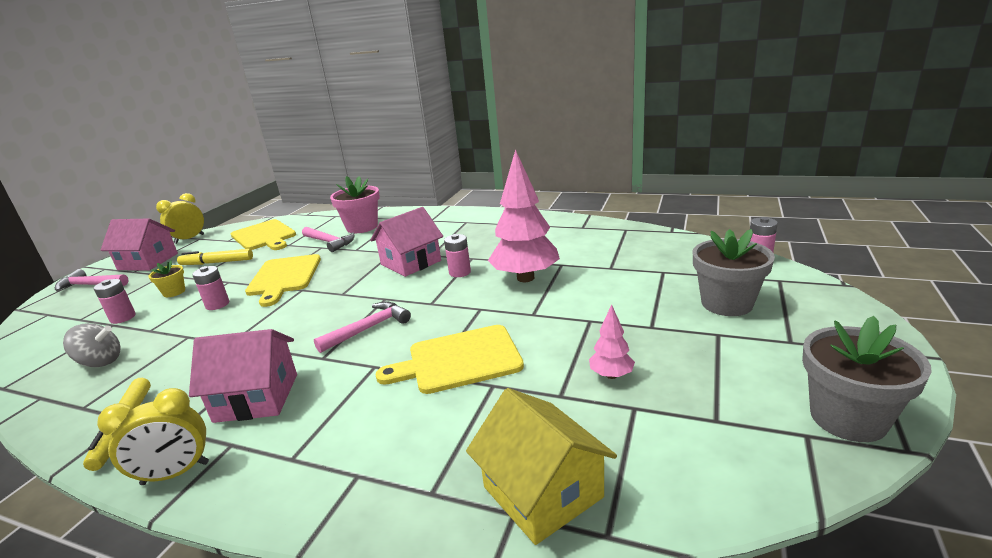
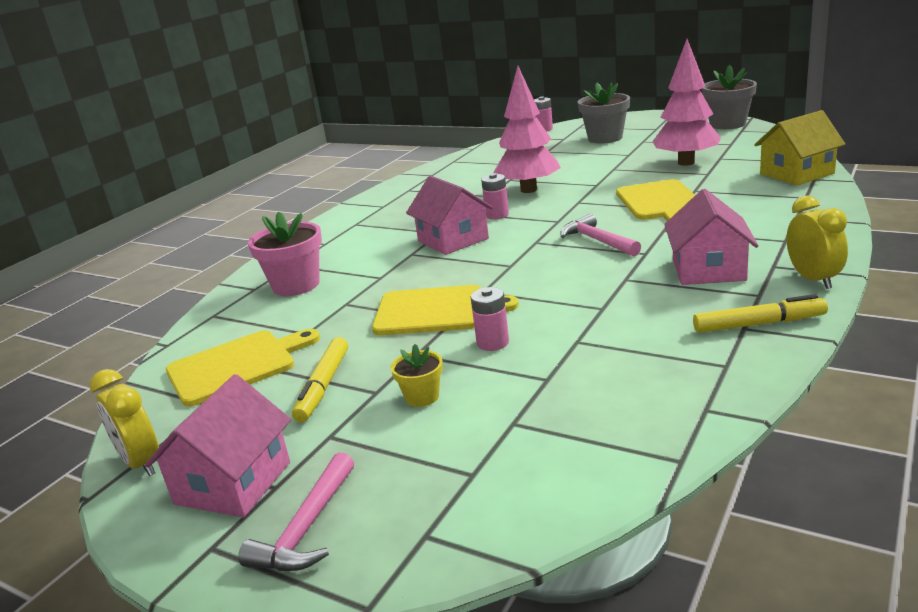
camera: 80 degrees left, 0 degrees up
grey spinning top [63,323,120,367] -> none
pink battery [94,279,136,324] -> none
pink hammer [302,227,355,252] -> none
pink tree [589,304,635,379] -> pink tree [652,39,721,166], size x2.17

